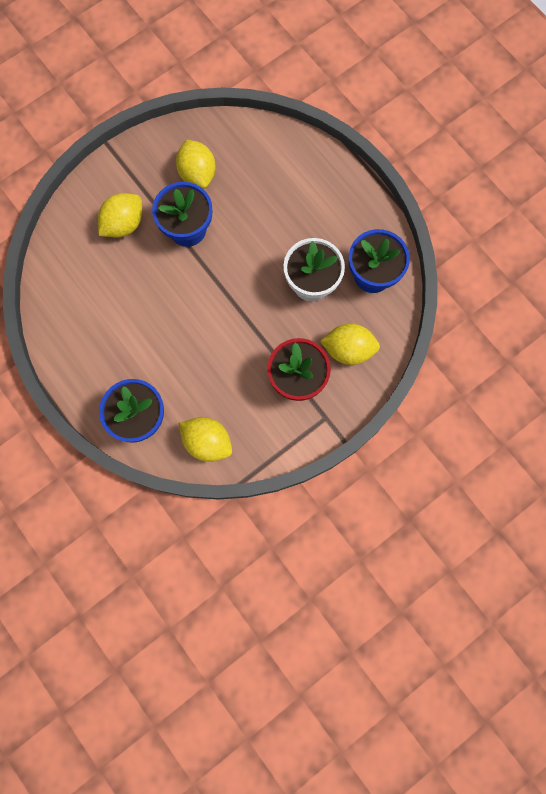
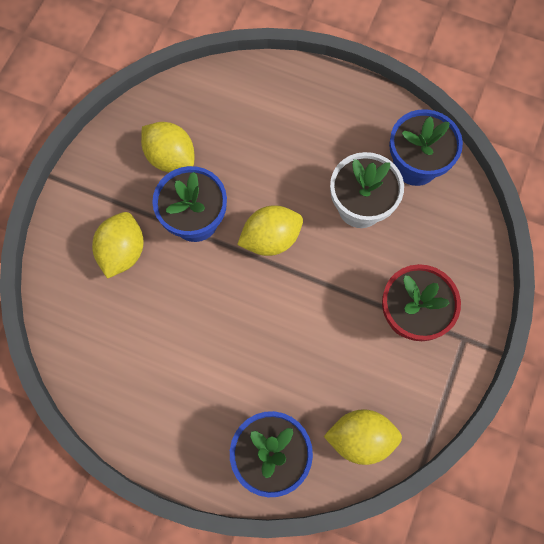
camera: 30 degrees left, 5 degrees down
yellow lemon [320,324,380,365] -> yellow lemon moved to [237,205,303,256]

